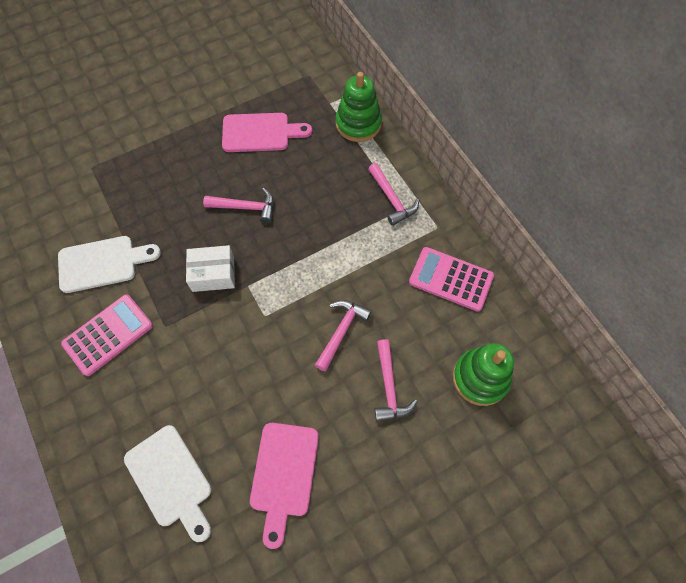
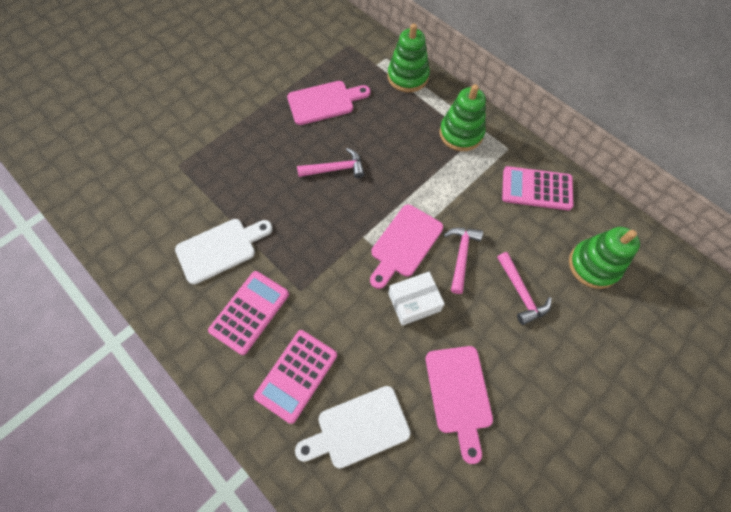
camera: 15 degrees left, 0 degrees up
white cutting board [124,425,212,542] -> white cutting board turned 120 degrees clockwise [295,386,411,469]
white box [186,245,235,292] -> white box moved to [388,272,445,326]
pink hammer [368,163,419,226] -> green stacking toy [439,84,486,151]
none -> pink calculator [254,330,337,424]
none -> pink cutting board [370,205,443,289]

